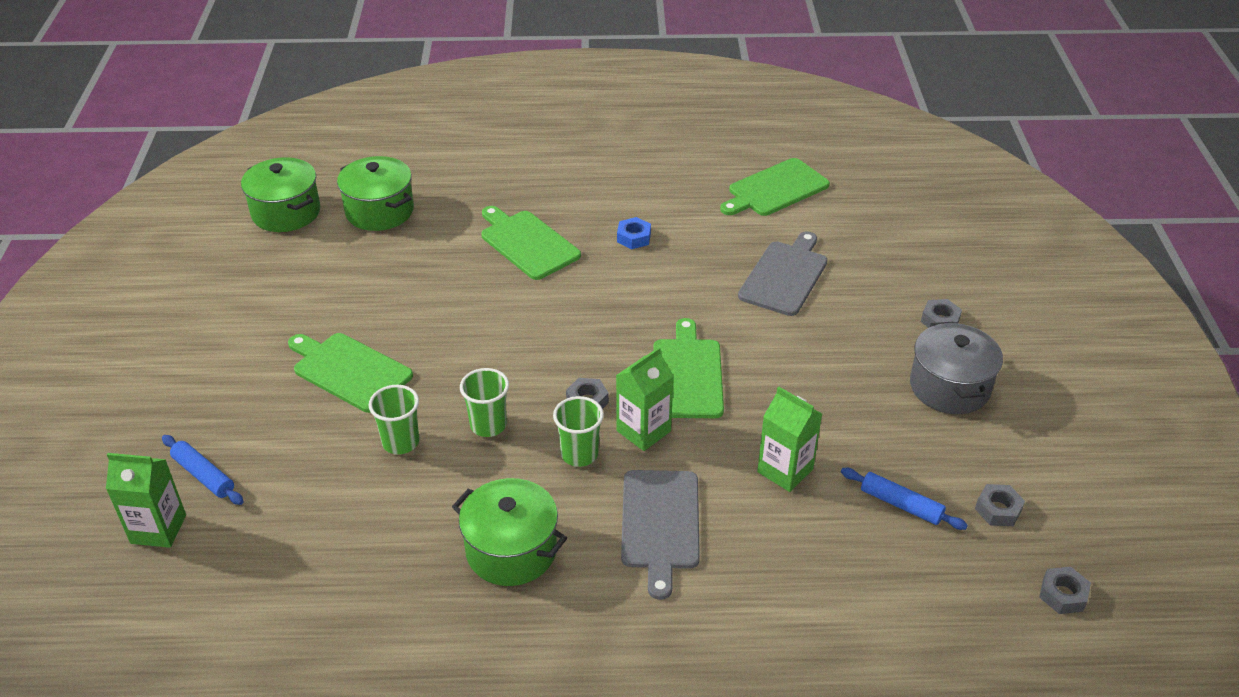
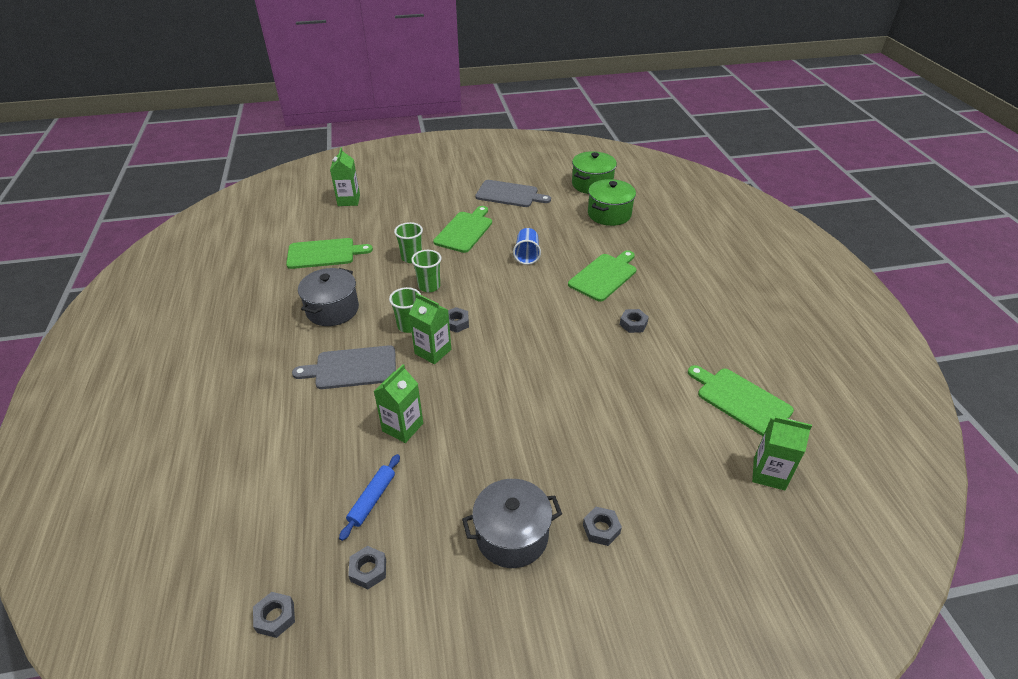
camera: 80 degrees right, 0 degrees up
blue rolling pin [162,435,244,505] -> none
green pot [452,478,567,586] -> grey pot [298,268,359,326]
blue nut [617,217,651,249] -> grey nut [620,309,649,333]
green cutting board [653,318,724,418] -> green cutting board moved to [286,238,373,269]
grey cutting board [738,231,828,316] -> grey cutting board moved to [475,180,551,207]
none -> blue cup [513,228,541,265]
none -> green carton [752,416,812,490]

